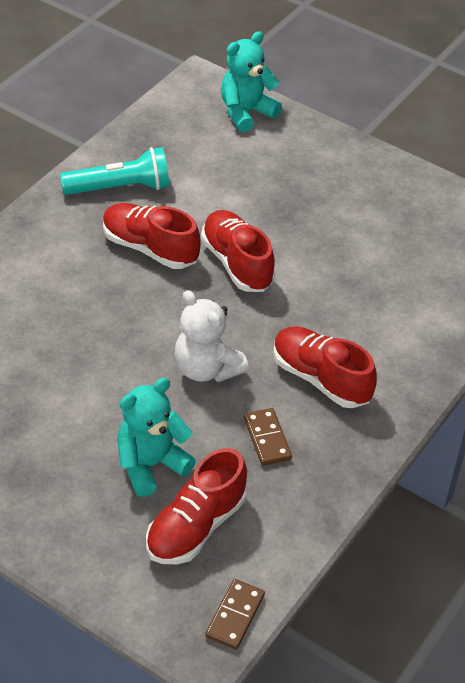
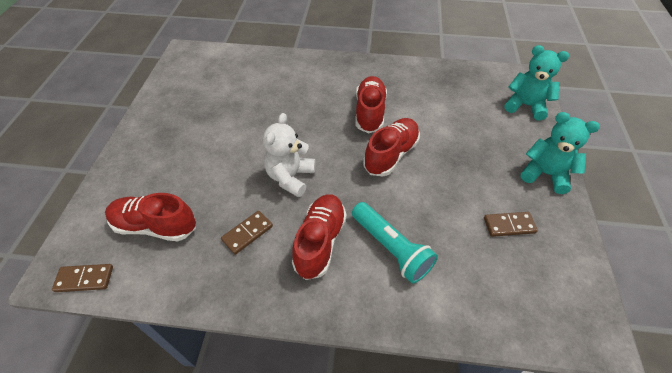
camera: 65 degrees right, 5 degrees up
turquoise flashlight [60,147,169,195] -> turquoise flashlight moved to [352,202,438,283]
turquoise teddy bear [117,378,196,497] -> turquoise teddy bear moved to [521,112,600,194]
none -> brown domino [484,212,538,237]

